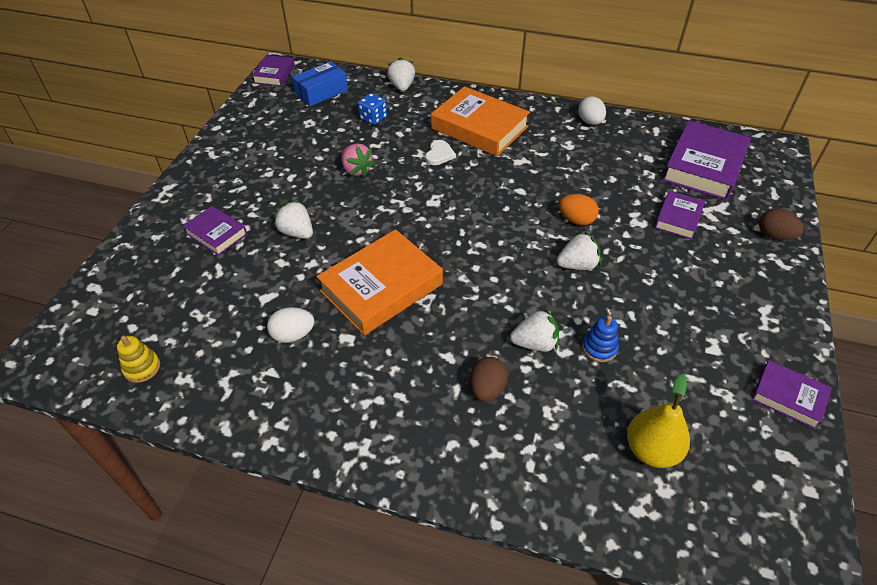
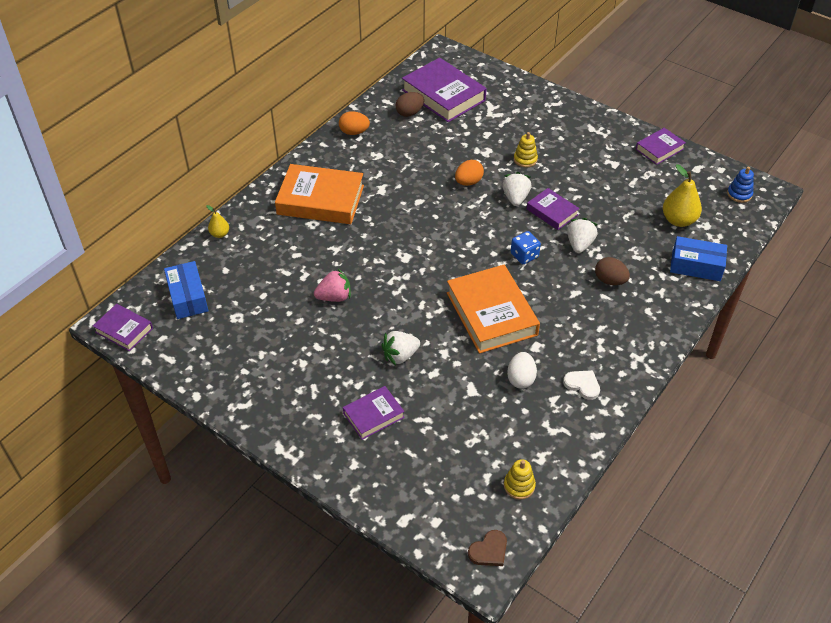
camera: 70 degrees left, 0 degrees up
blue dice [358,93,387,125] -> blue dice moved to [511,231,541,264]
white strawberry [387,57,415,91] -> yellow pear [206,205,229,238]
white heart [425,140,456,165] -> white heart moved to [563,370,600,400]
orange book [431,86,530,156] -> orange book turned 45 degrees clockwise [275,164,364,224]
white egg [578,96,606,125] -> orange egg [339,111,370,135]
blue stacking toy [582,315,619,362] -> blue stacking toy moved to [727,167,754,203]
purple book [655,191,705,240] -> purple book moved to [527,188,579,230]
brown egg [759,208,804,241] -> brown egg moved to [396,92,424,117]
none -> brown heart [468,530,507,566]
none -> yellow stacking toy [514,132,538,168]
none -> blue box [670,236,727,281]

